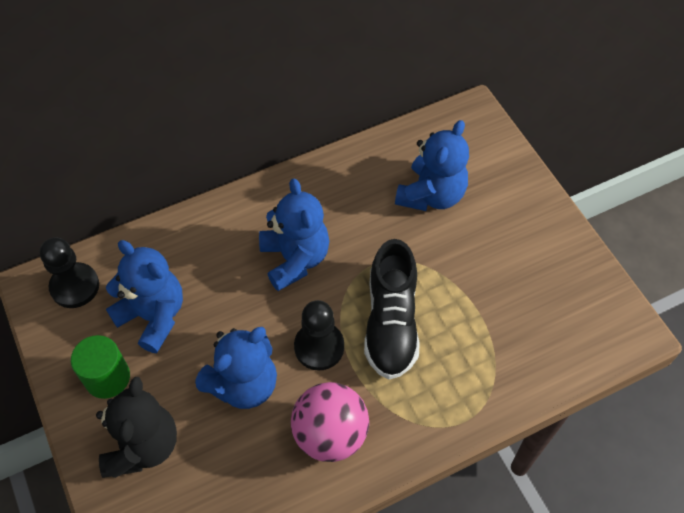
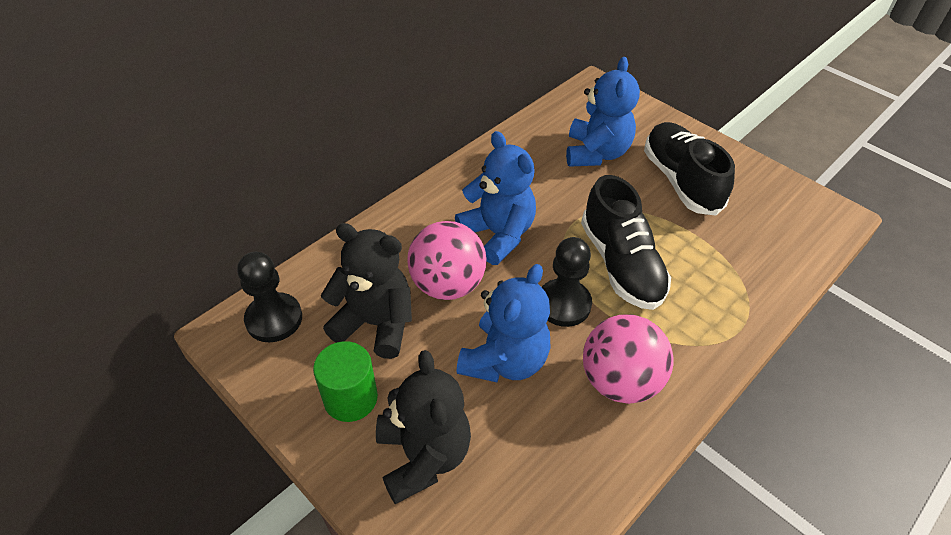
camera: 20 degrees left, 10 degrees down
blue teddy bear [106,240,183,353] -> black teddy bear [321,223,412,359]
none -> pink ball [407,221,487,300]
none -> black shoe [644,122,735,216]

